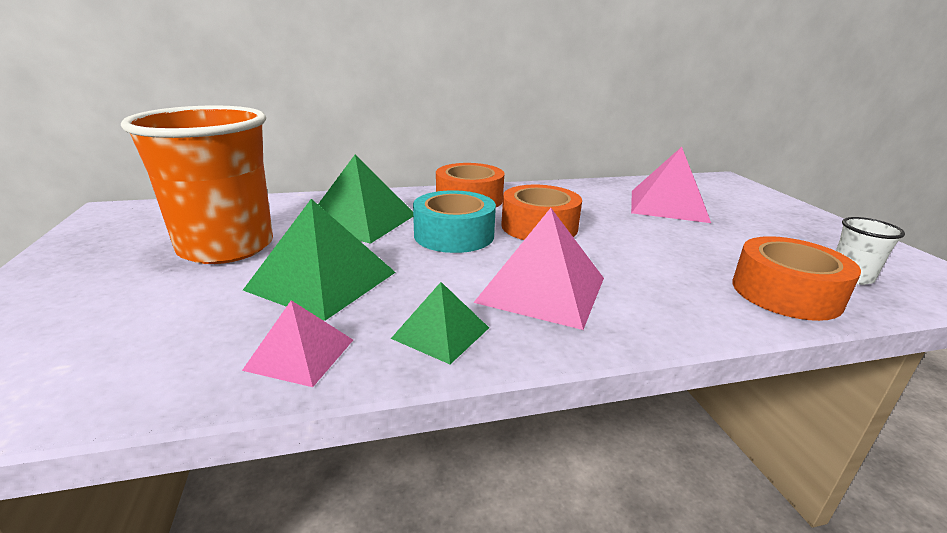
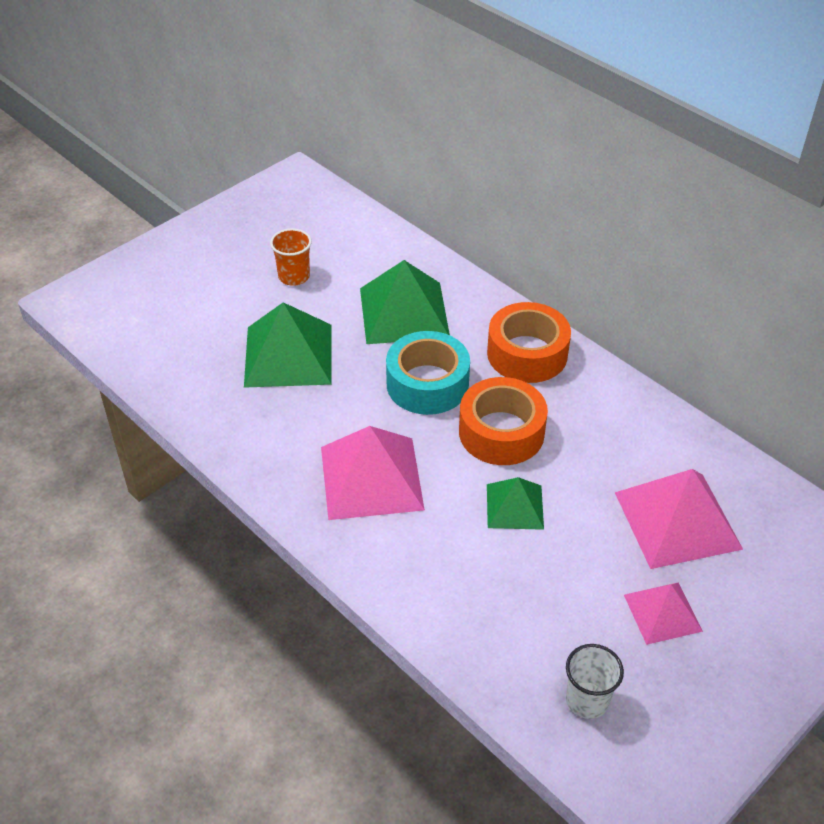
camera: 60 degrees right, 20 degrees up
orange cup [121,105,273,264] -> orange cup [270,228,312,286], size x0.41
pink pyramid [242,300,353,387] -> pink pyramid moved to [624,583,703,645]
green pyramid [391,282,489,364] -> green pyramid moved to [487,477,544,530]
orange tape [733,236,861,321] -> none

